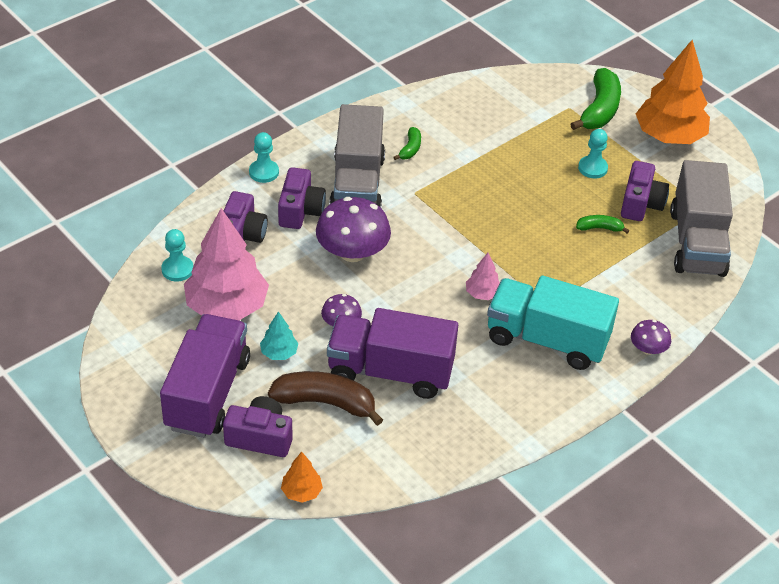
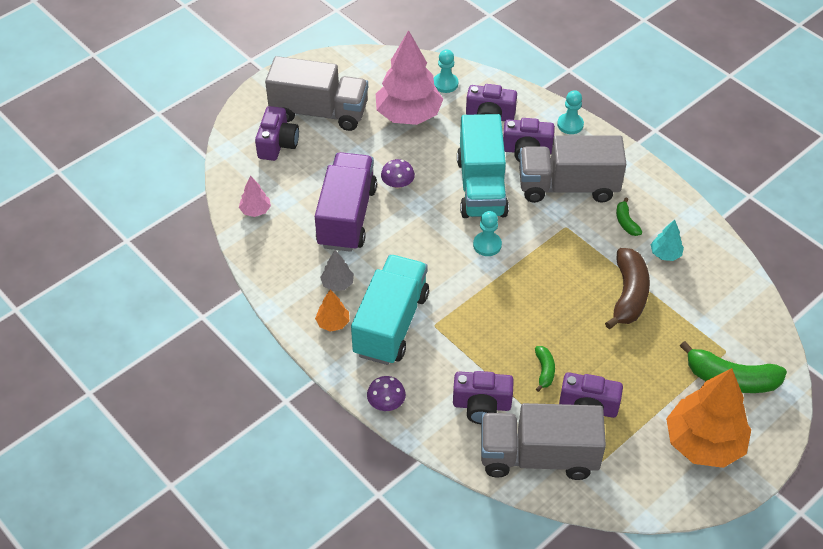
camera: 90 degrees right, 5 degrees up
purple truck [160,314,250,438] -> grey truck [265,56,368,131]
turquoise tree [260,311,299,360] -> turquoise tree moved to [650,220,684,261]
brown banana [268,371,383,426] -> brown banana moved to [605,248,650,329]
orange tree [281,452,323,503] -> orange tree moved to [315,290,350,332]
purple mushroom [316,197,391,262] -> turquoise truck [457,114,509,218]
green banana [393,127,421,160] -> green banana turned 60 degrees clockwise [616,198,642,236]
pink tree [466,253,500,300] -> pink tree moved to [239,175,271,217]
turquoise pawn [578,129,608,179] -> turquoise pawn moved to [473,211,502,256]
none -> grey tree [320,250,354,291]
none -> purple camera [453,371,514,424]

